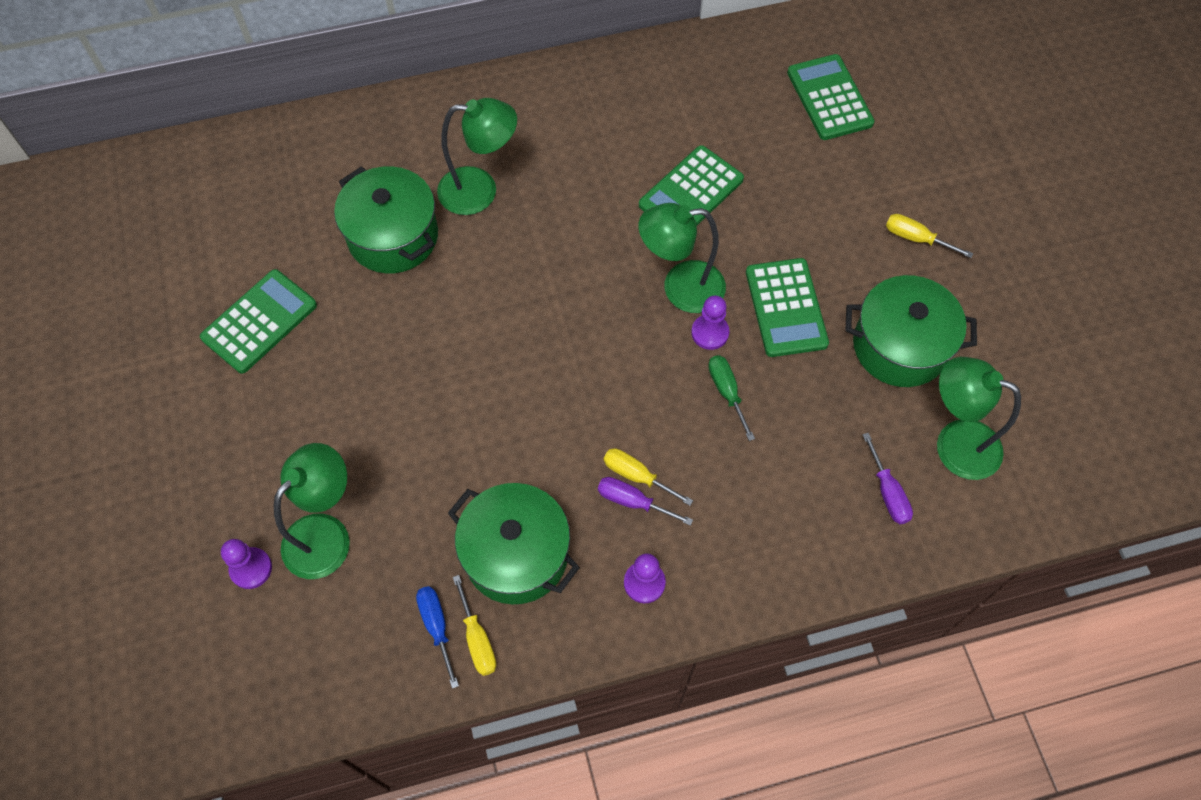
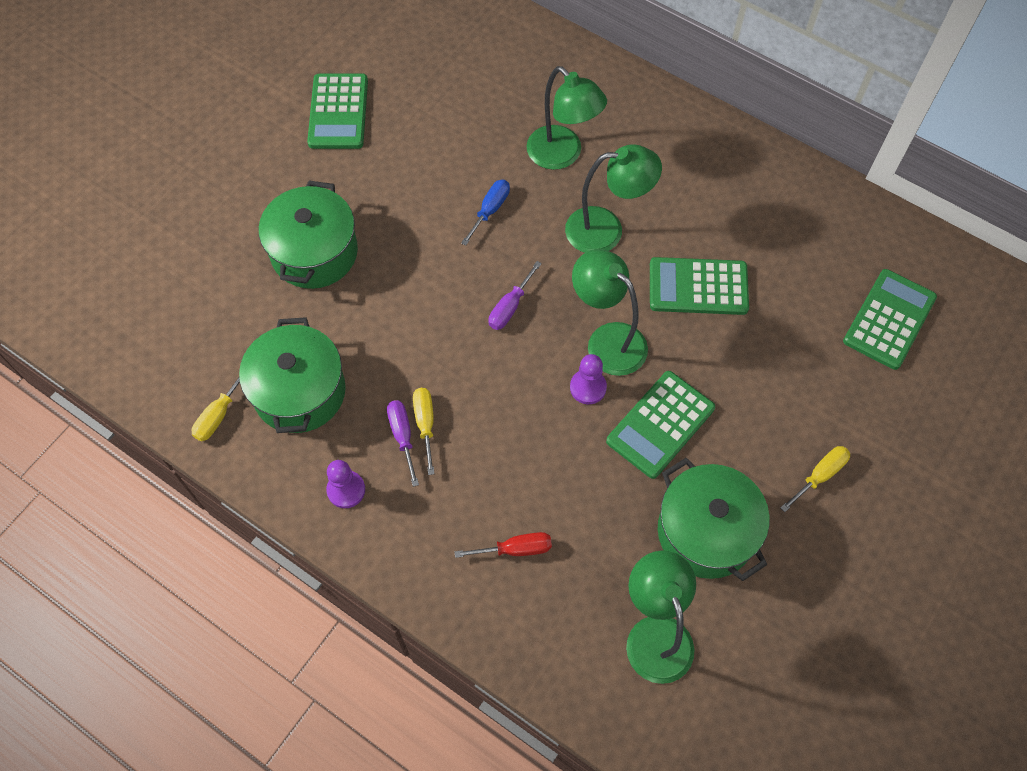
camera: 50 degrees right, 0 degrees up
green calculator [200,269,317,374] -> green calculator turned 90 degrees clockwise [307,74,368,149]
purple pawn [221,539,272,589] -> none
green lamp [274,443,350,579] -> green lamp moved to [565,144,662,253]
green pot [334,166,438,274] -> green pot moved to [259,181,358,289]
blue screwdriver [416,586,459,689] -> blue screwdriver moved to [461,180,510,246]
green screwdriver [708,355,755,441] -> none
purple screwdriver [862,433,913,524] -> purple screwdriver moved to [488,261,542,330]
yellow screwdriver [886,214,973,258] -> yellow screwdriver turned 60 degrees clockwise [780,446,850,512]
none -> red screwdriver [454,532,552,558]

